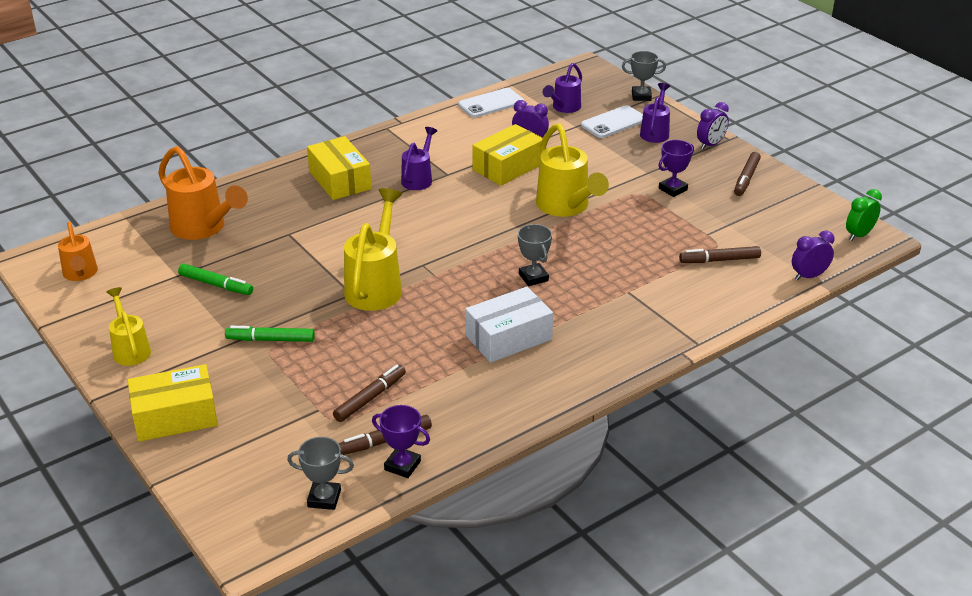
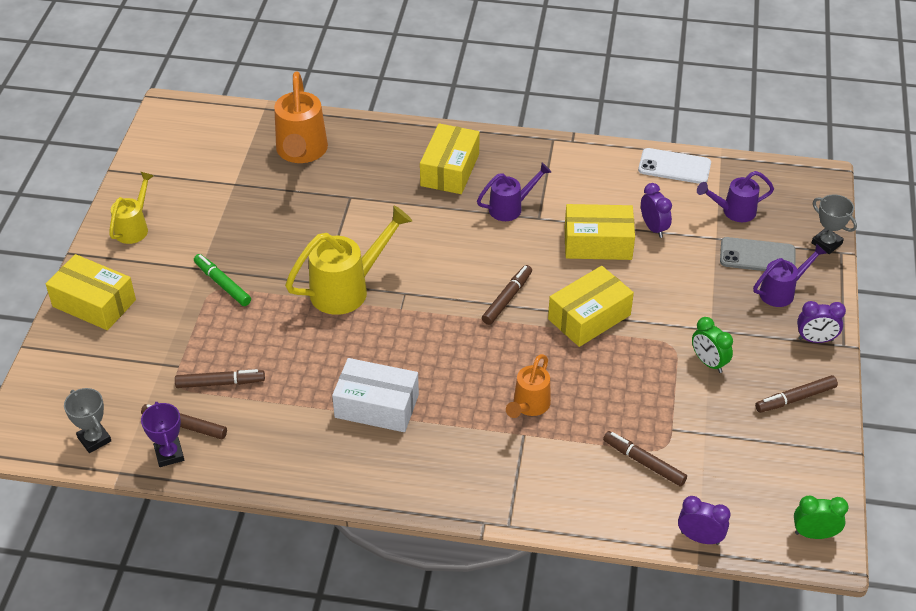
camera: 45 degrees right, 10 degrees up
orange watering can [58,221,98,281] -> orange watering can moved to [506,354,551,418]
green marker [178,264,253,295] -> none
grey trophy [518,224,552,286] -> none
yellow watering can [536,123,609,217] -> yellow box [548,266,634,347]
white phone [581,105,643,138] -> grey phone [720,237,795,271]
purple trophy [658,140,694,197] -> green clock [692,317,733,373]
none -> brown marker [482,265,532,325]

